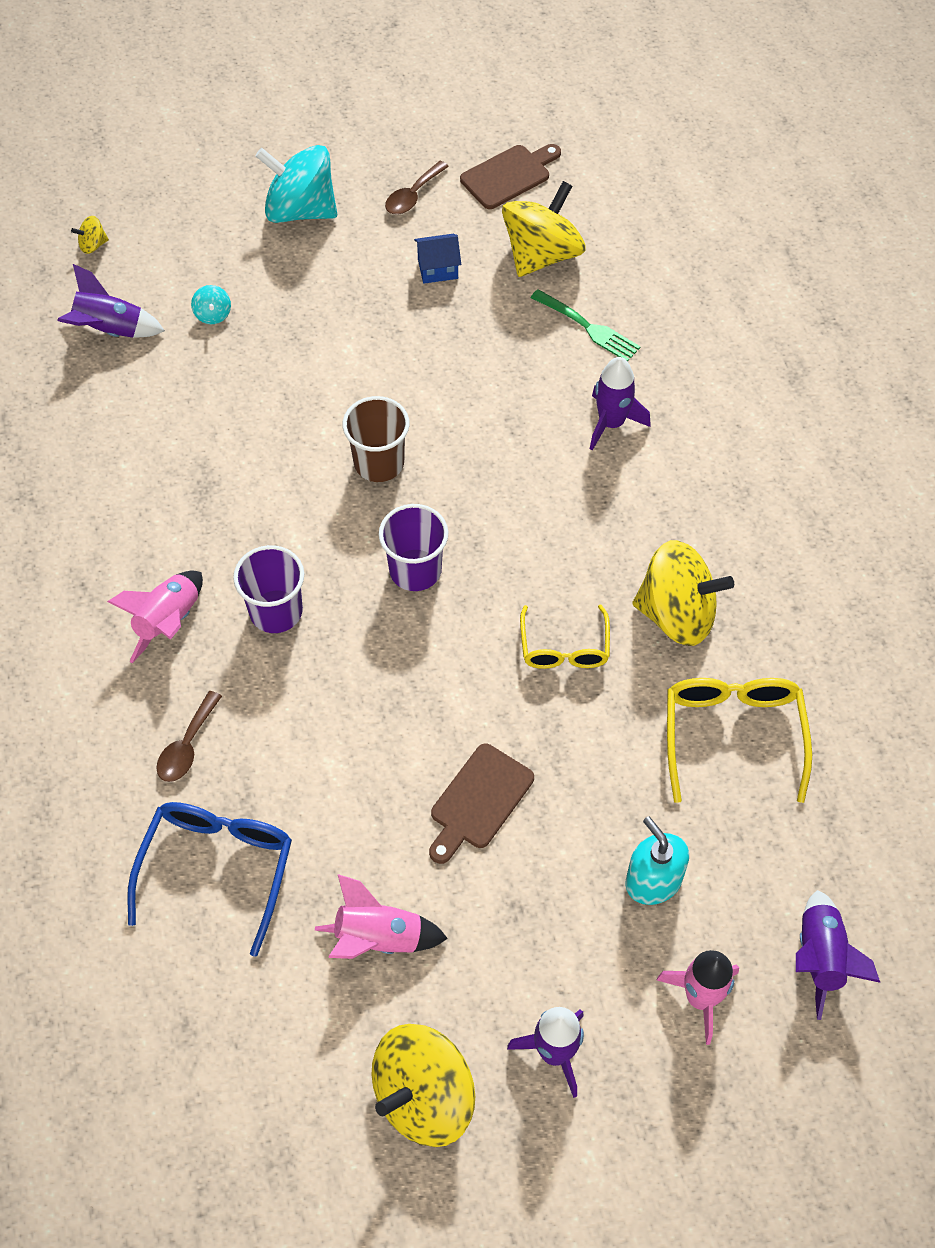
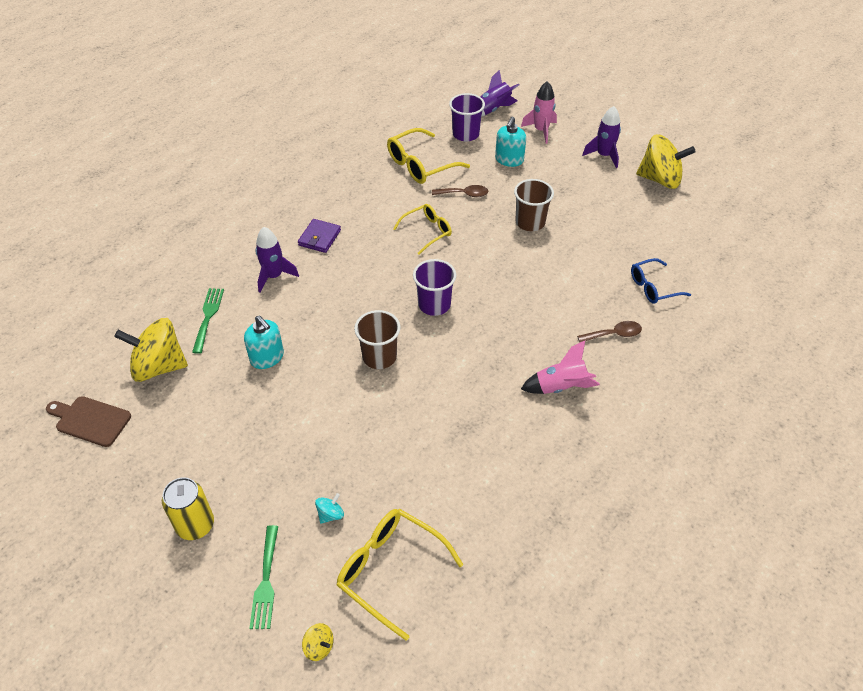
camera: 125 degrees left, 10 degrees down
purple rocket [57,264,165,338] -> yellow glasses [337,509,463,641]
blue glasses [127,802,292,957] -> blue glasses [631,258,691,304], size x0.65
purple cup [233,545,304,633] -> purple cup moved to [449,93,485,141]
turquoise spinning top [255,145,337,223] -> yellow can [162,477,214,540]
pink rocket [315,874,448,959] -> none
brown spoon [385,161,449,214] -> brown spoon moved to [432,185,488,197]
blue house [414,234,461,284] -> none
brown cutting board [429,744,534,864] -> brown cup [514,179,554,231]
yellow spinning top [633,540,734,646] -> none
none -> turquoise soap dispenser [244,315,284,369]
none -> green fork [249,525,278,629]
none -> purple wallet [298,219,341,253]

